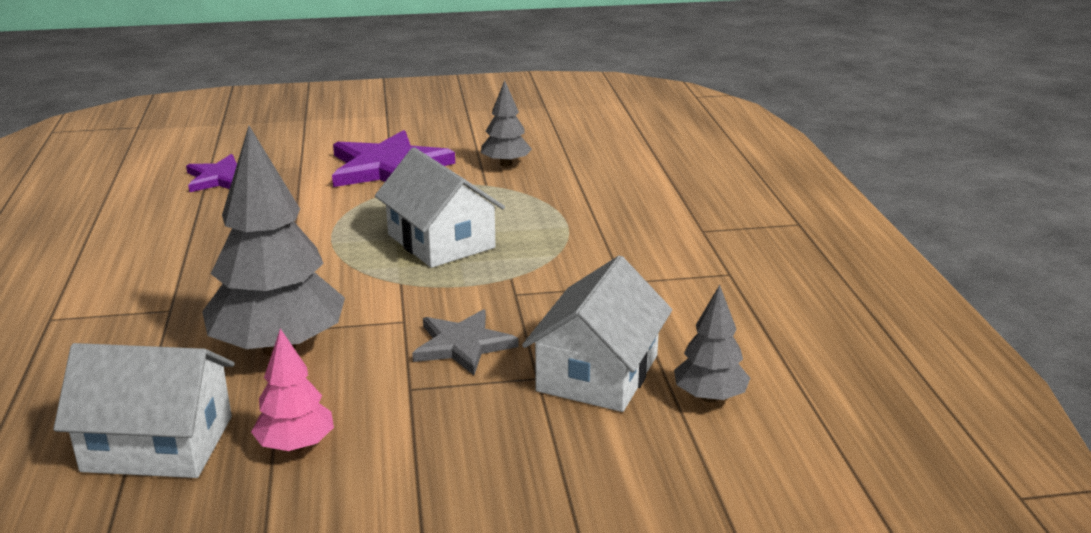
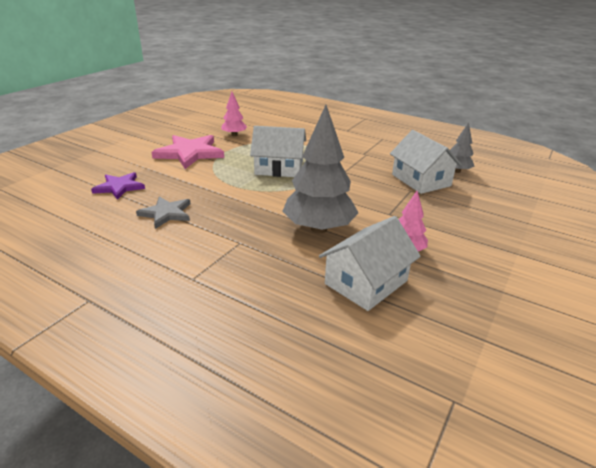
camera: 50 degrees left, 5 degrees up
purple star [332,130,455,187] -> pink star [151,135,224,169]
grey star [412,309,519,375] -> grey star moved to [136,196,190,229]
grey tree [481,80,532,167] -> pink tree [221,92,247,136]

